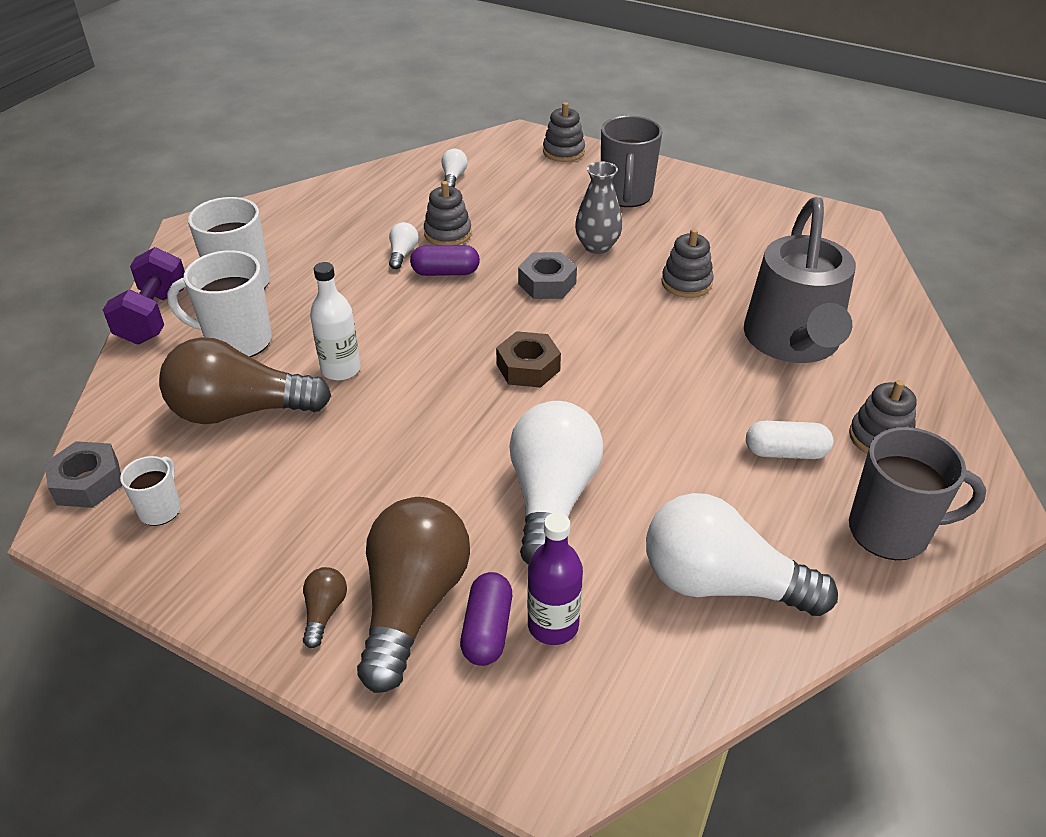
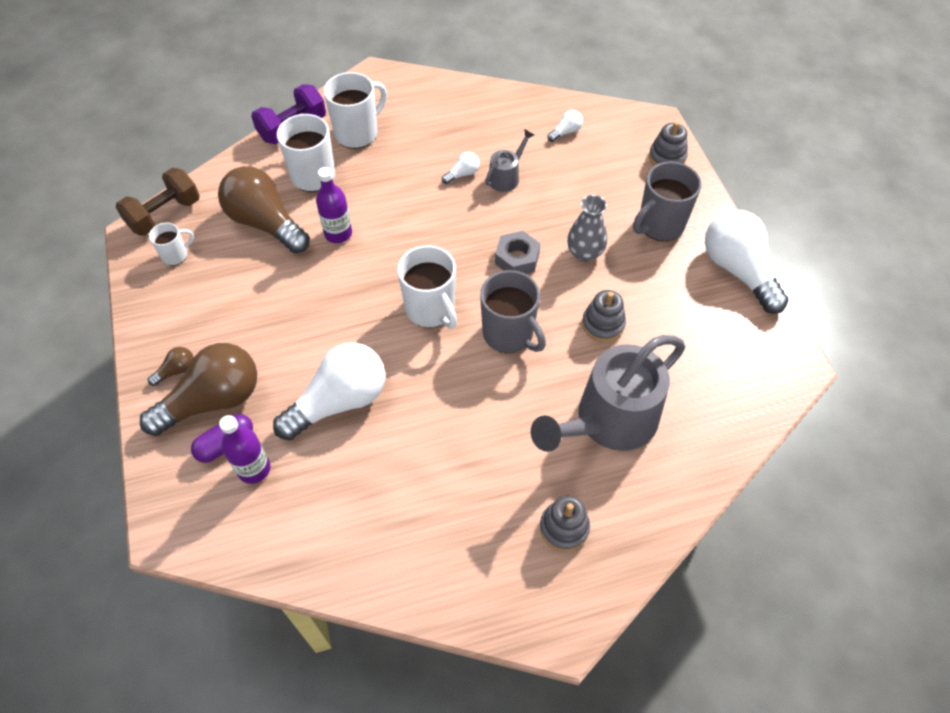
camera: 45 degrees right, 15 degrees up
grey nut [44,441,122,508] -> brown dumbbell [116,168,200,236]
white bottle [310,262,361,381] -> purple bottle [316,167,352,243]
purple capsule [410,245,480,276] -> none
grey stacking toy [424,181,472,245] -> grey watering can [485,129,534,192]
brown nut [496,331,561,388] -> white mug [397,245,457,329]
white light bulb [646,493,838,616] -> white light bulb moved to [705,210,789,314]
white capsule [746,421,834,459] -> none
grey mug [849,427,986,560] -> grey mug moved to [480,270,546,353]

